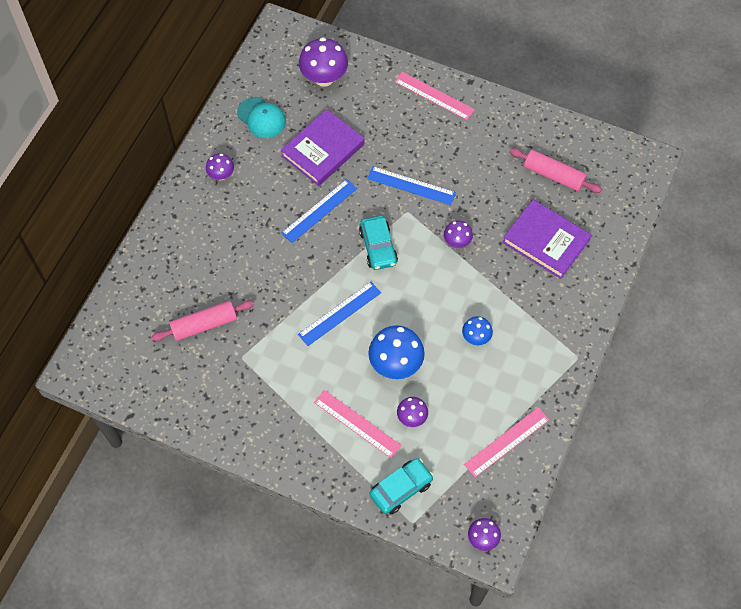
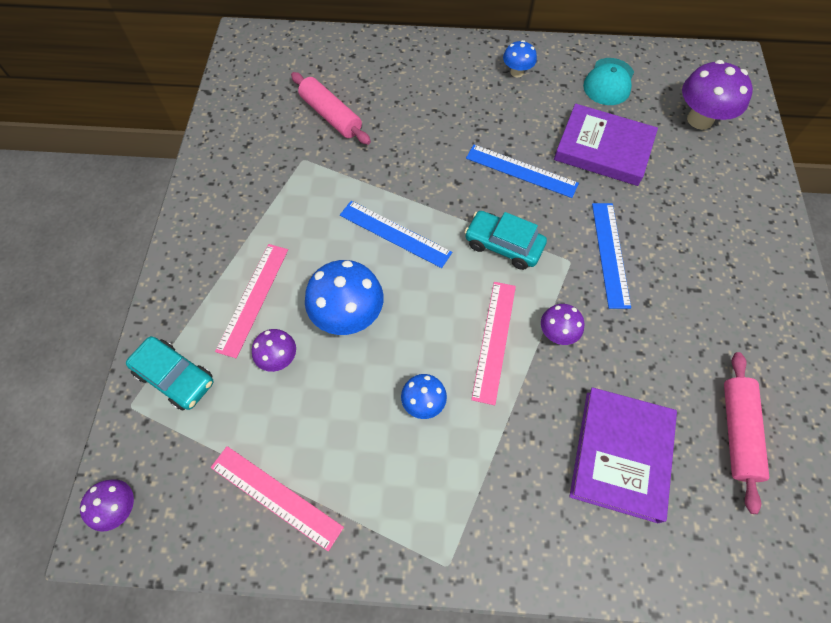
camera: 70 degrees right, 0 degrees up
purple mushroom [206,154,234,180] -> blue mushroom [503,40,537,78]
turquoise car [359,215,398,270] -> turquoise car turned 60 degrees clockwise [465,211,547,270]
pink ruler [395,72,475,120] -> pink ruler moved to [471,282,516,405]

